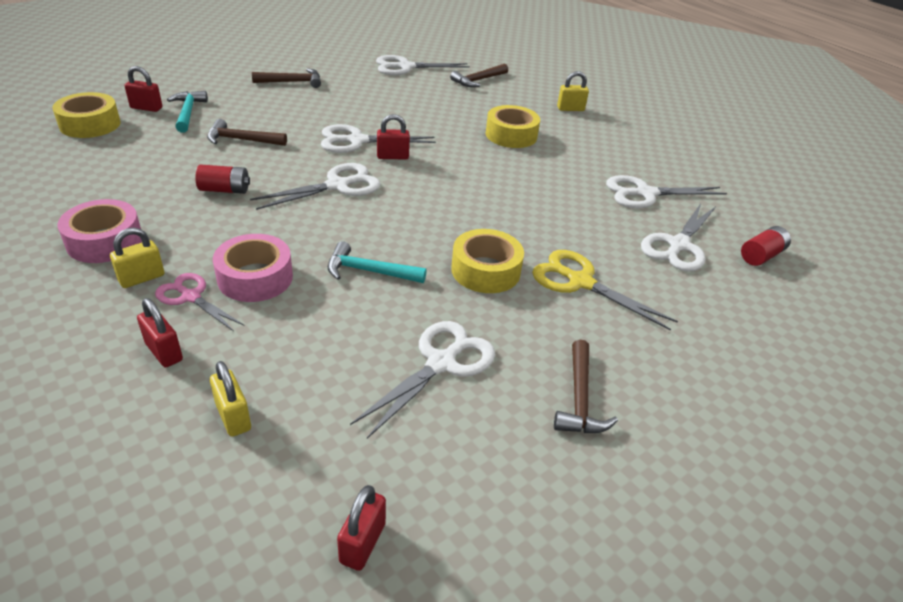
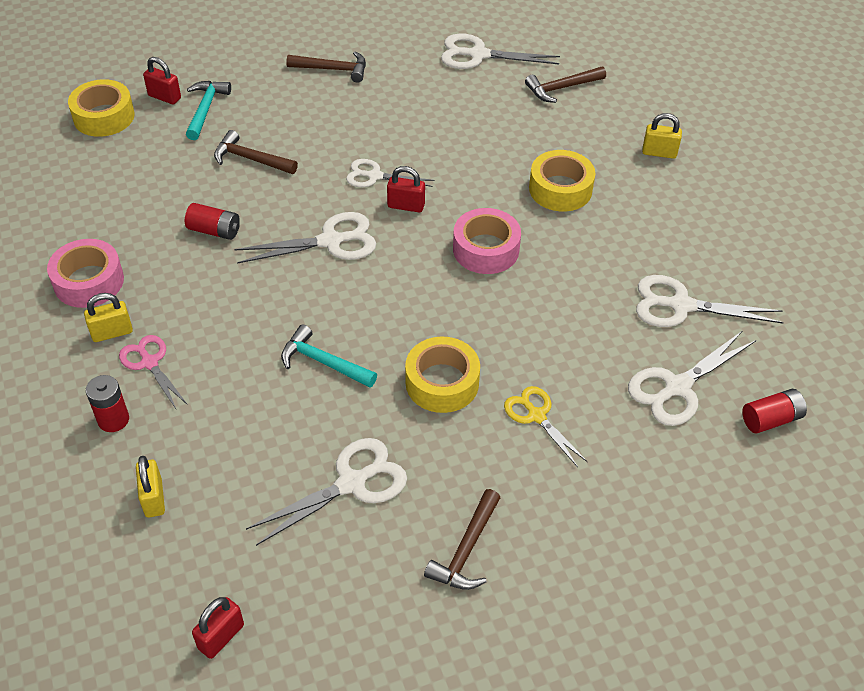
camera: 20 degrees right, 10 degrees up
red padlock [137,298,183,367] -> red battery [86,375,129,432]
pink tape [213,234,293,302] -> pink tape moved to [453,208,521,274]
white scissors [321,124,436,153] -> white scissors [346,159,434,187], size x0.66
yellow scissors [532,250,678,331] -> yellow scissors [504,386,588,467], size x0.66

